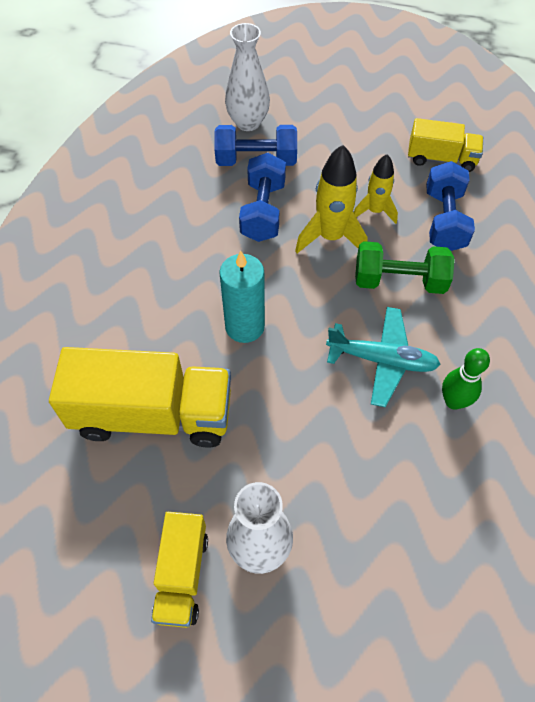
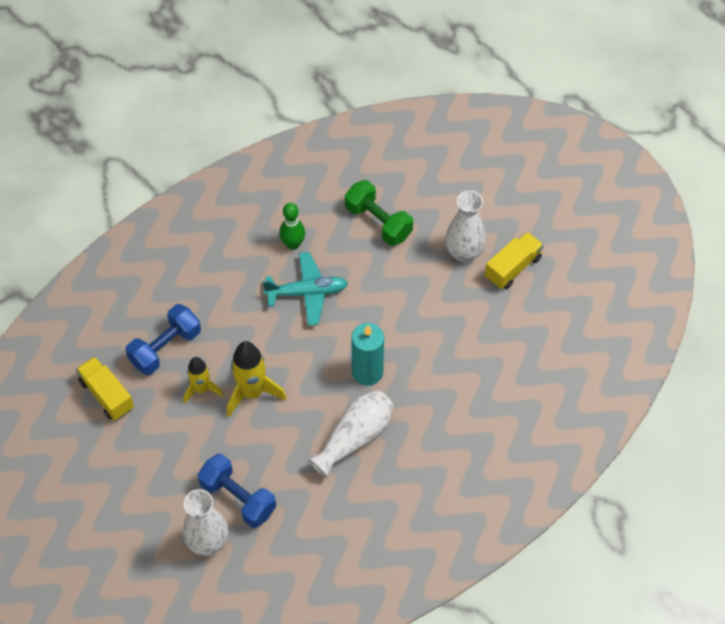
camera: 140 degrees left, 0 degrees up
yellow truck [49,347,231,448] -> none
blue dumbbell [239,153,286,242] -> none
turquoise plane [326,307,441,407] -> turquoise plane turned 120 degrees clockwise [262,252,348,326]
green dumbbell [355,241,455,294] -> green dumbbell moved to [345,180,413,246]
none -> white vase [308,390,394,478]

